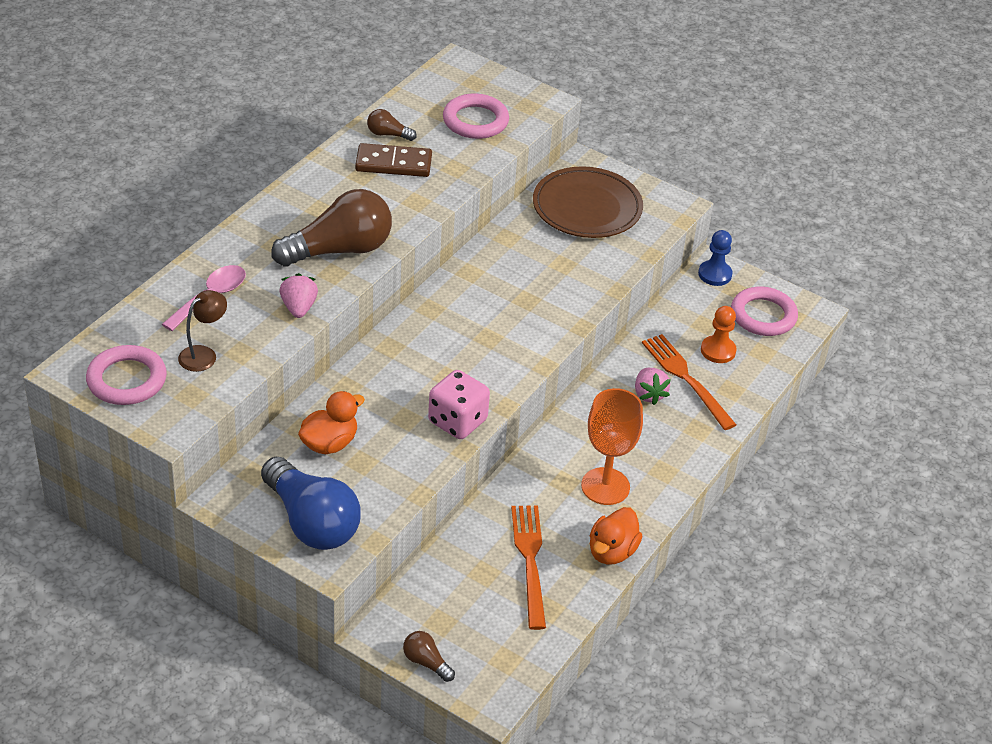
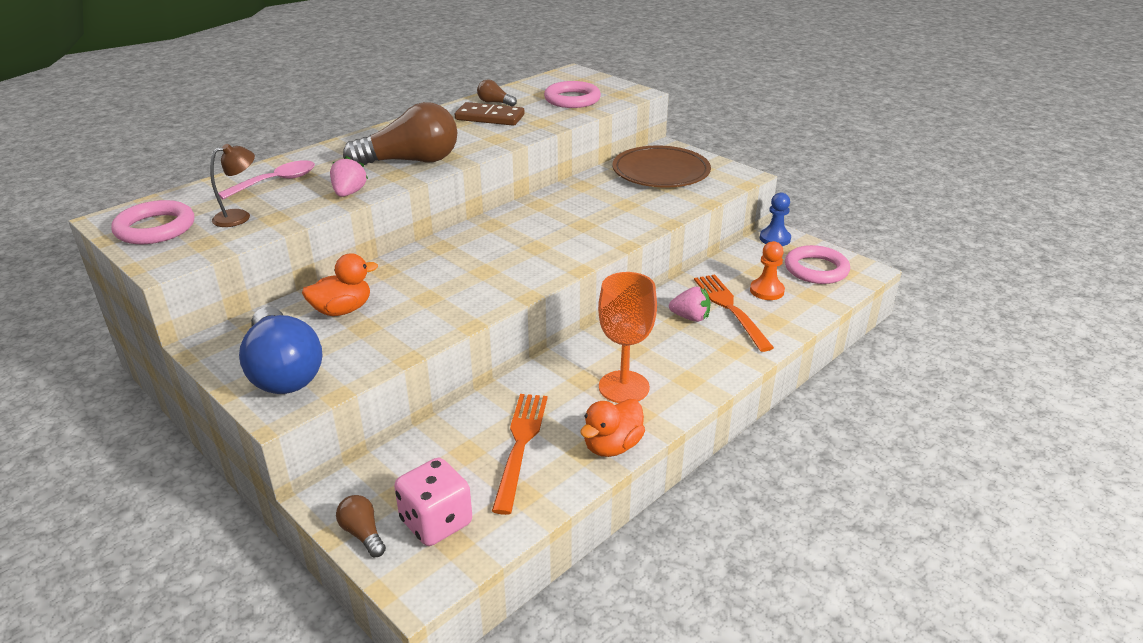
camera: 15 degrees right, 10 degrees down
pink dice [428,370,490,439] -> pink dice moved to [394,458,472,546]
pink strawberry [635,368,671,405] -> pink strawberry turned 75 degrees counterclockwise [669,287,710,322]

